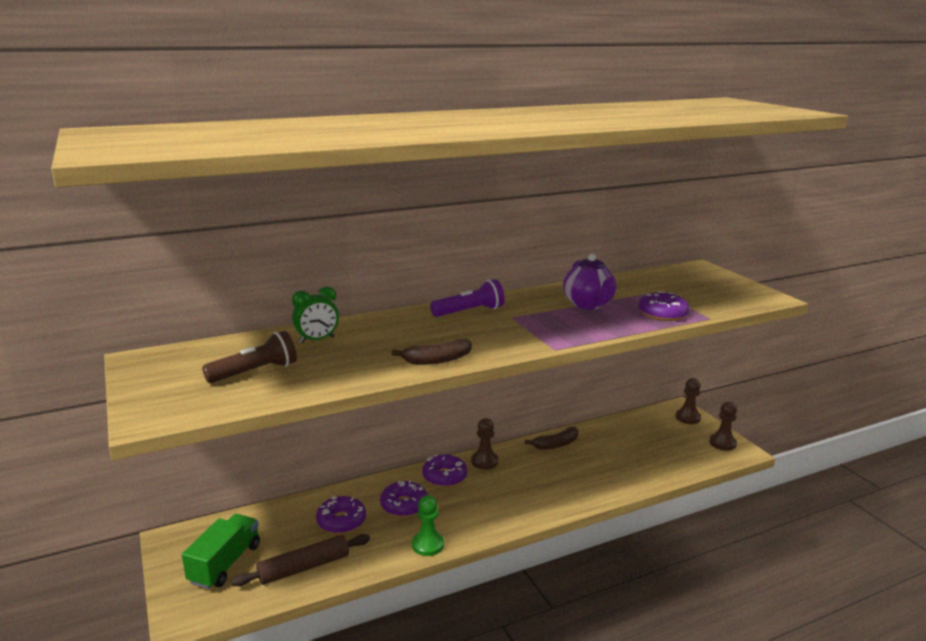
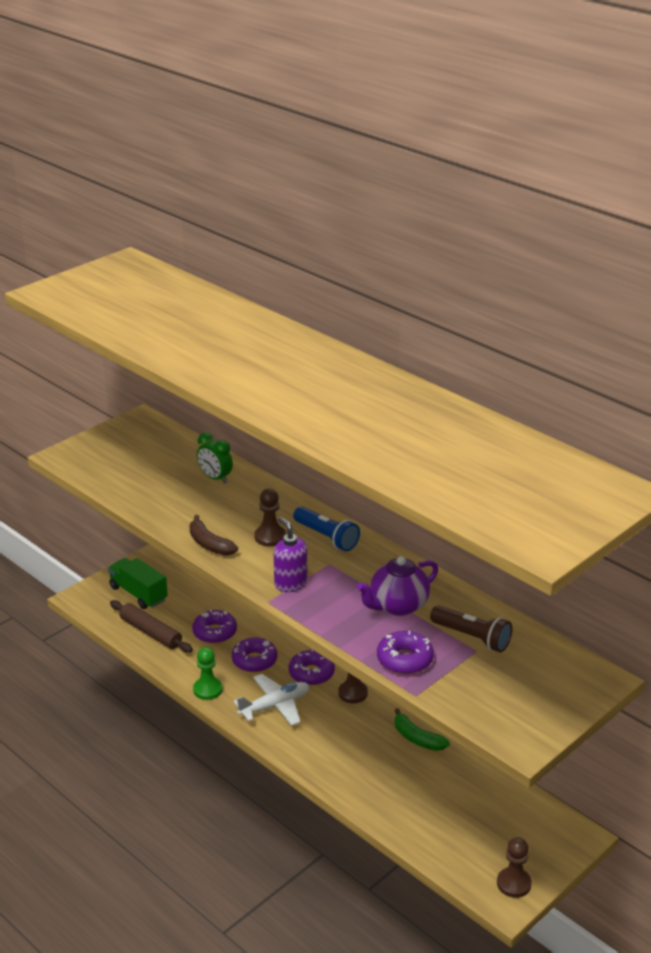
camera: 70 degrees right, 10 degrees up
green truck [182,514,260,589] -> green truck turned 135 degrees counterclockwise [108,558,168,609]
brown flashlight [202,330,297,383] -> brown flashlight moved to [430,605,513,652]
purple flashlight [430,279,505,317] -> blue flashlight [293,507,360,551]
brown banana [525,427,579,450] -> green banana [395,708,450,751]
brown pawn [675,378,701,424] -> brown pawn moved to [254,489,286,547]
none -> white plane [233,674,309,726]
none -> purple soap dispenser [274,517,307,592]

